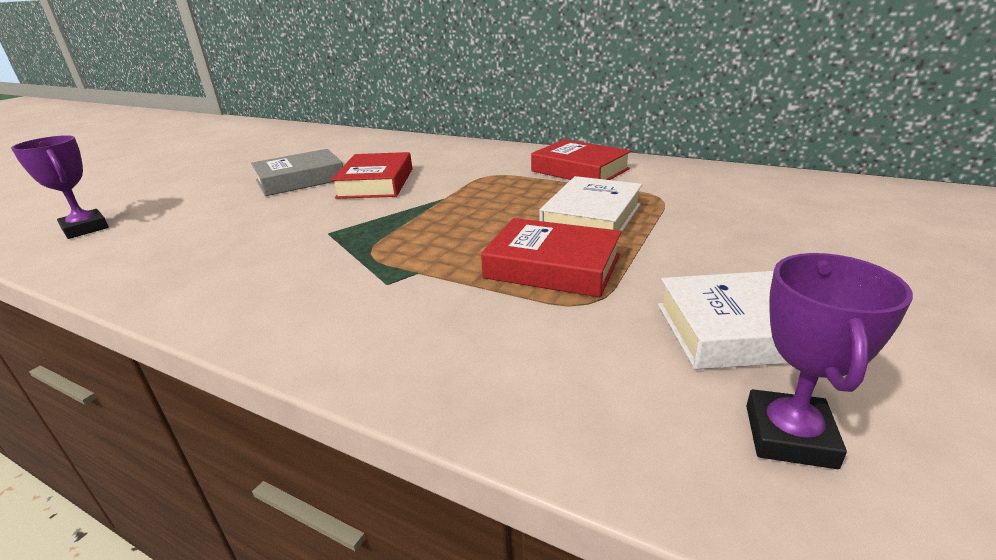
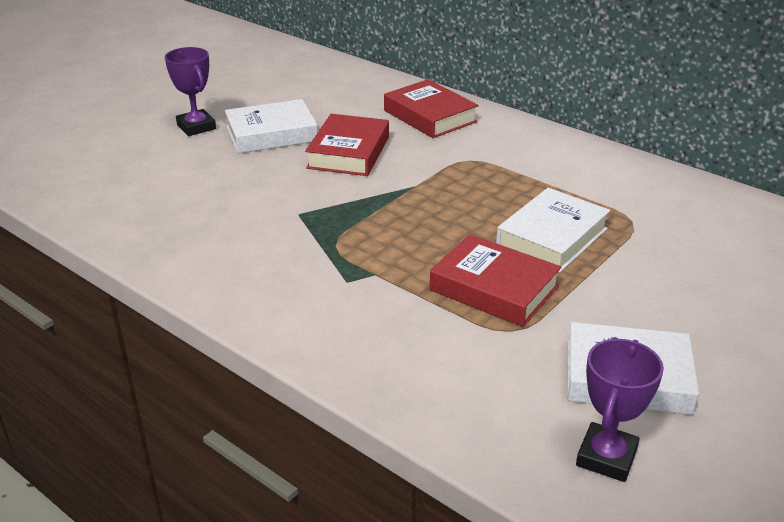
camera: 10 degrees right, 5 degrees up
purple trophy [11,135,109,239] -> purple trophy moved to [165,47,216,136]
grey book [251,149,343,196] -> white book [225,99,318,153]
red book [531,139,631,180] -> red book moved to [384,79,479,138]

